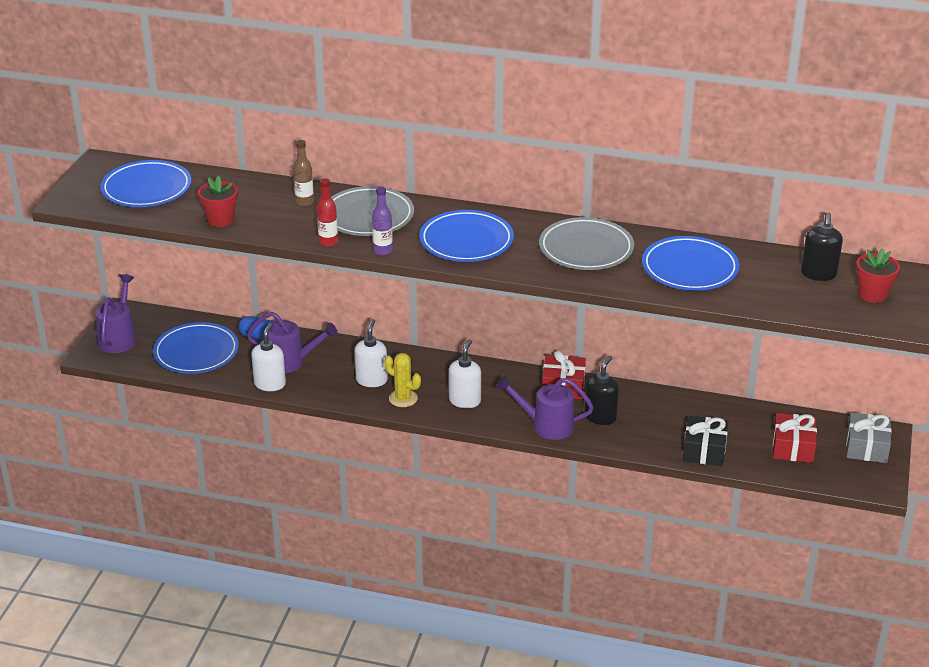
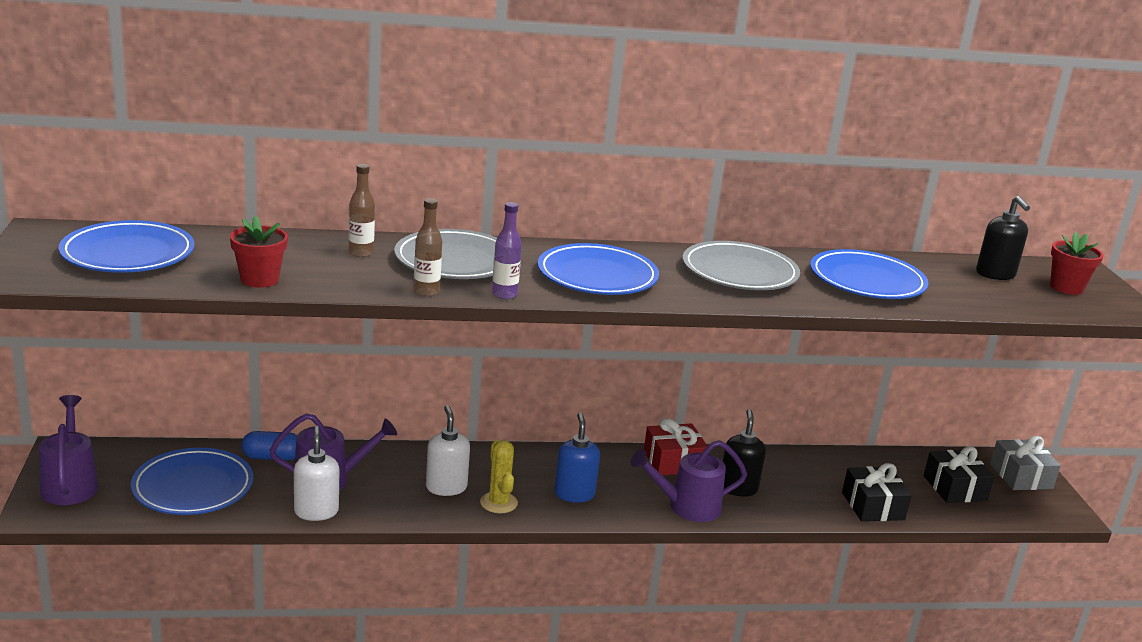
camera: 25 degrees left, 10 degrees down
red bottle [317,178,338,247] -> brown bottle [414,198,442,296]
yellow cactus [384,353,421,407] -> yellow cactus turned 60 degrees clockwise [480,440,518,513]
white soap dispenser [449,339,481,408] -> blue soap dispenser [554,413,600,503]
red gift [773,413,817,463] -> black gift [923,447,995,503]

